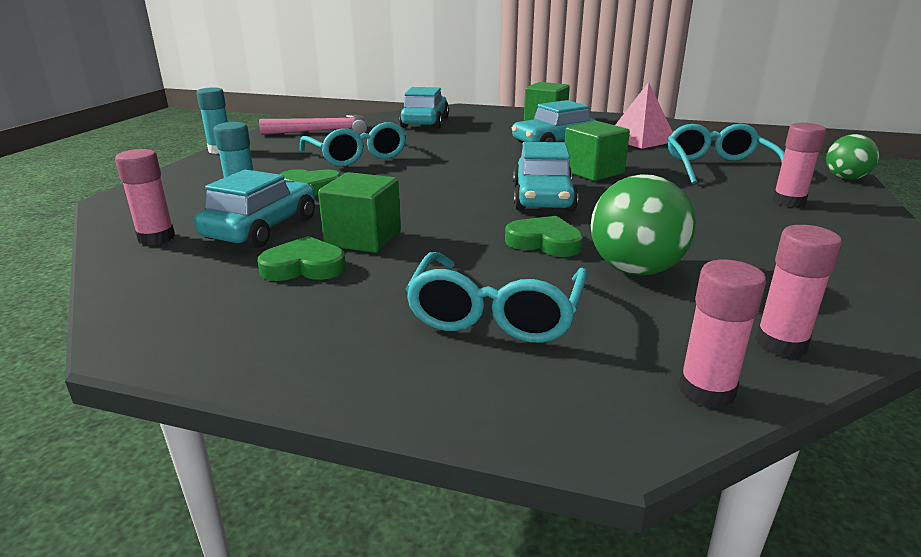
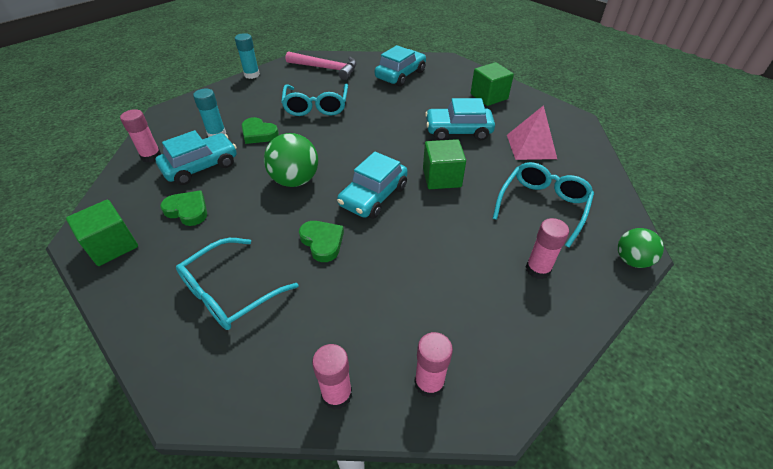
camera: 30 degrees right, 20 degrees up
green cube [318,172,401,253] -> green cube moved to [66,200,138,266]
green ball [591,174,696,276] -> green ball moved to [264,133,318,187]
pink glue stick [679,260,766,408] -> pink glue stick moved to [414,332,453,398]

